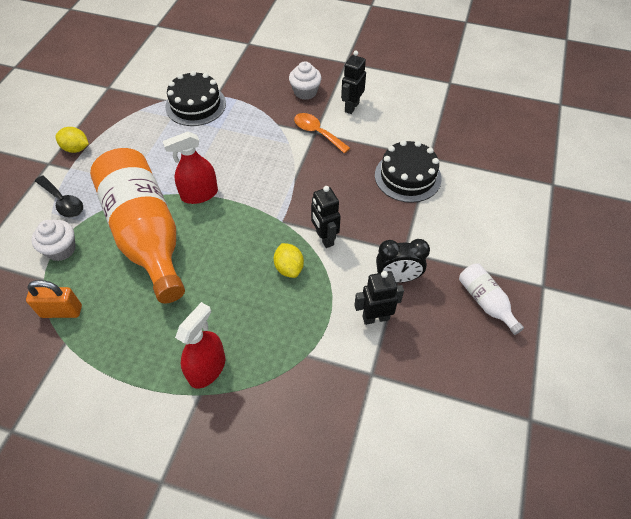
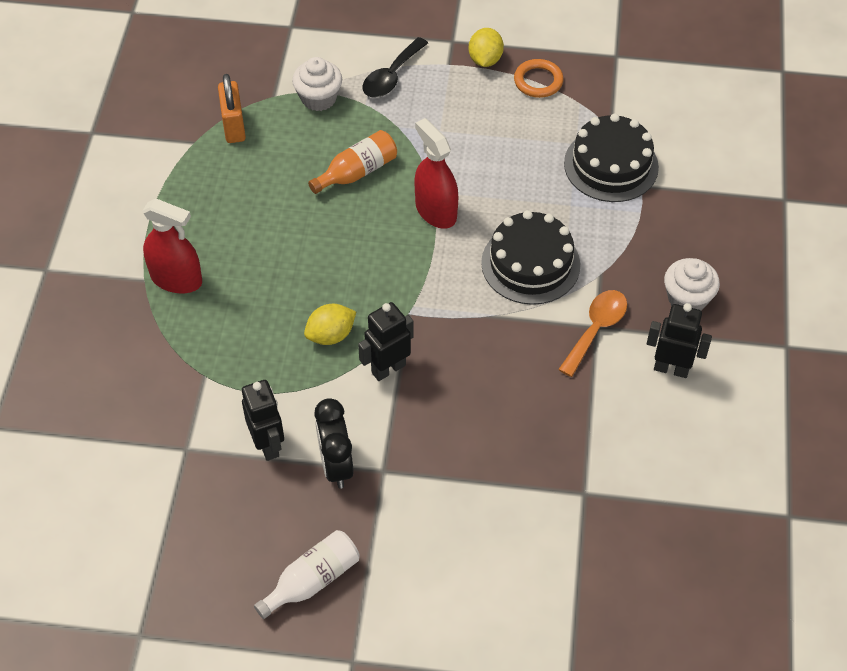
camera: 80 degrees right, 0 degrees up
orange bottle [90,148,185,304] -> orange bottle [308,130,397,194], size x0.43
black cake [375,140,442,203] -> black cake moved to [481,210,580,305]
none -> orange ring [514,59,564,98]

